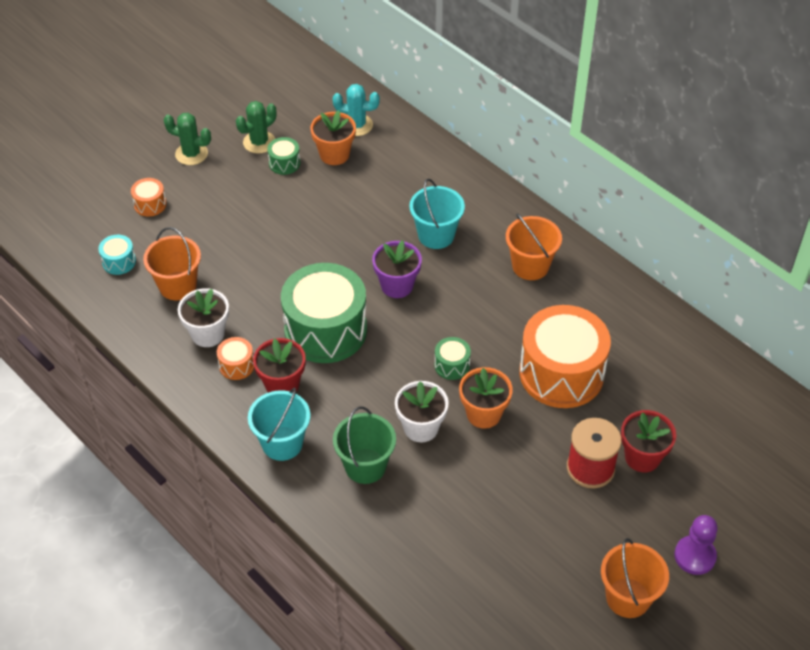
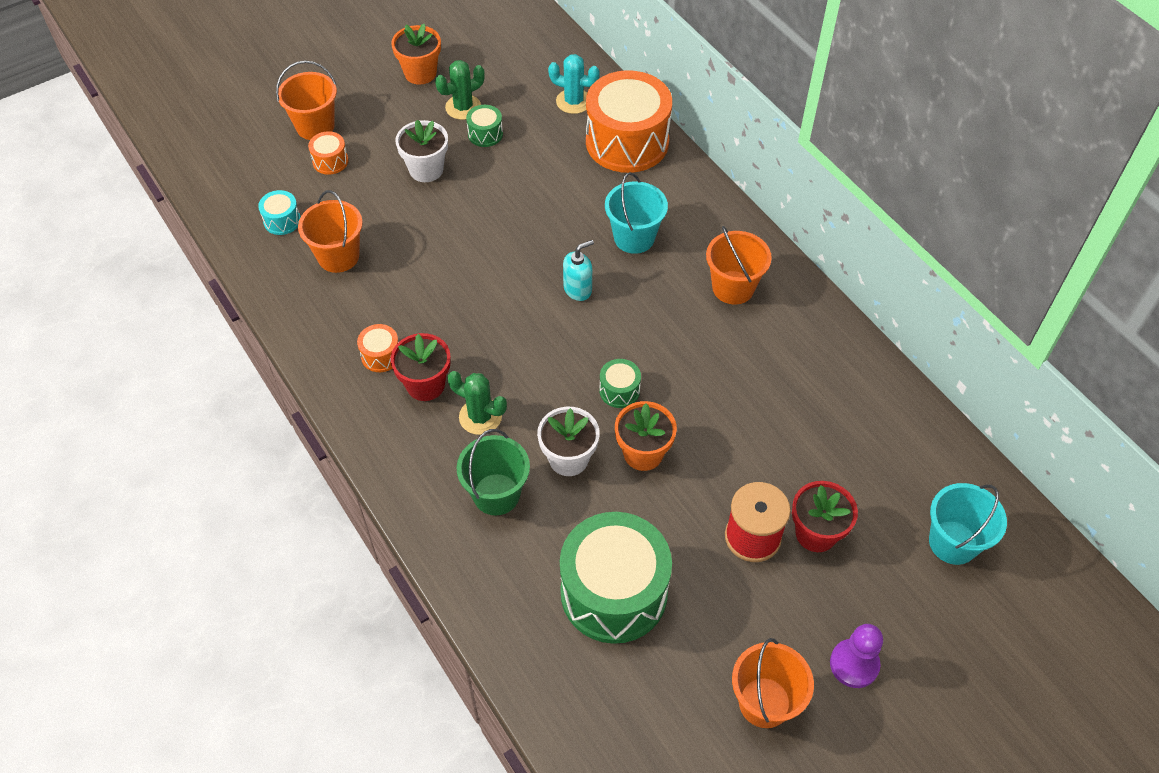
camera: 10 degrees right, 5 degrees up
green cactus [163,113,211,165] -> green cactus moved to [448,371,507,435]
white flower pot [178,288,229,347] -> white flower pot moved to [395,120,448,182]
turquoise bucket [248,388,310,461] -> turquoise bucket moved to [929,483,1007,565]
green drum [281,263,367,363] -> green drum moved to [560,512,672,644]
orange flower pot [310,110,356,165] -> orange flower pot moved to [391,24,441,85]
purple flower pot [372,240,422,298] -> turquoise soap dispenser [563,240,594,301]
orange drum [519,305,611,408] -> orange drum moved to [586,70,672,173]
none -> orange bucket [276,60,337,140]

